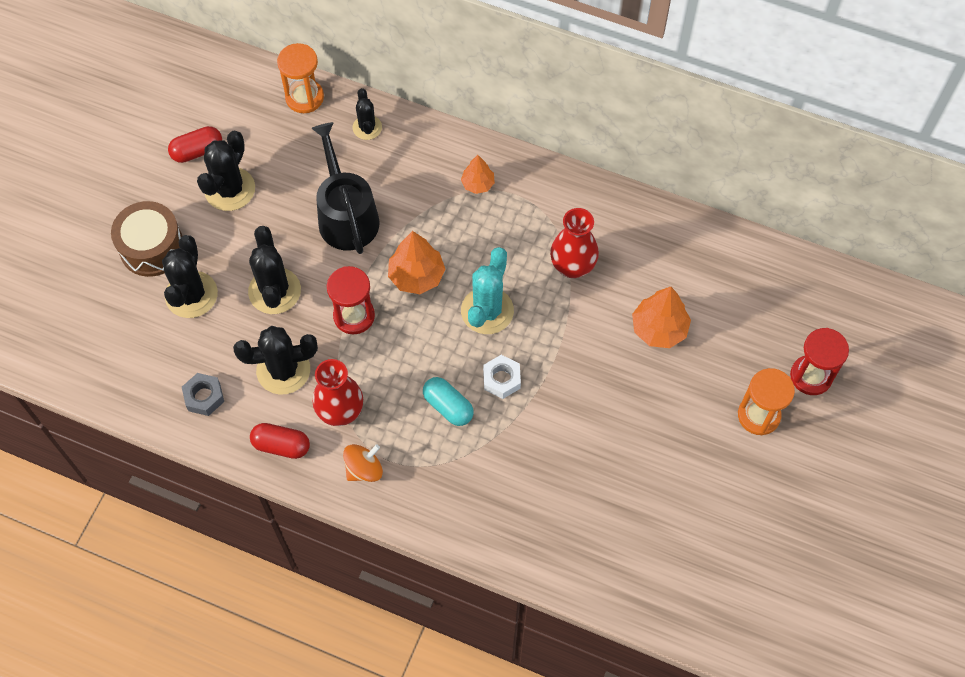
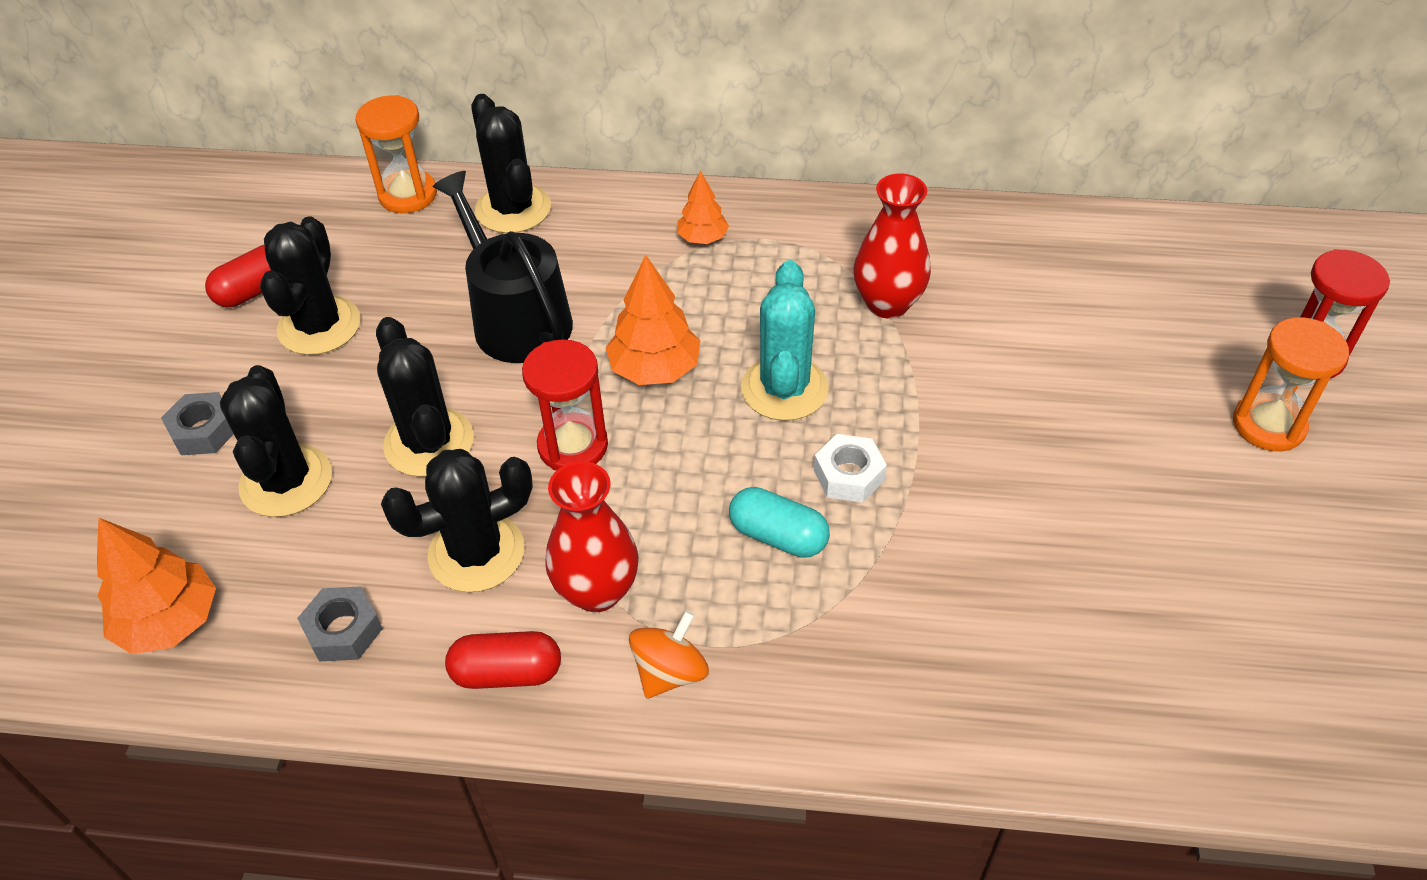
camera: 15 degrees left, 15 degrees down
brown drum [111,201,182,277] -> grey nut [161,392,234,455]
black cactus [353,88,382,140] -> black cactus [471,94,551,233], size x1.68
orange tree [632,287,691,348] -> orange tree moved to [97,518,216,654]

